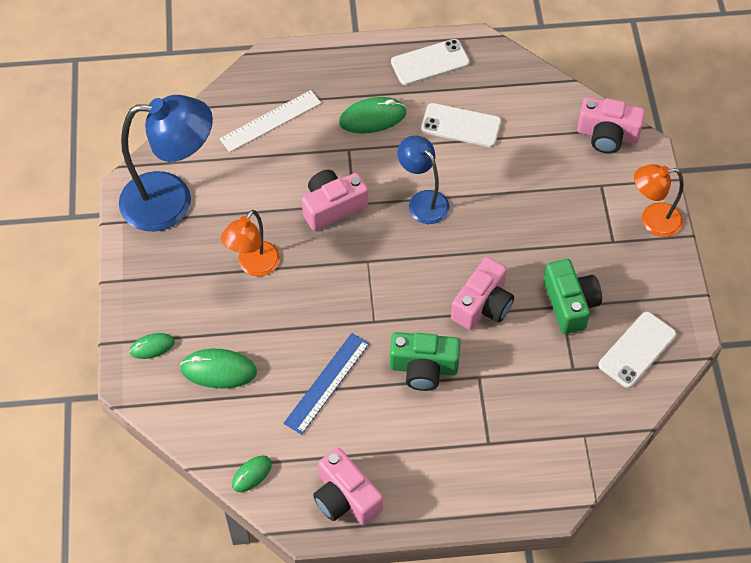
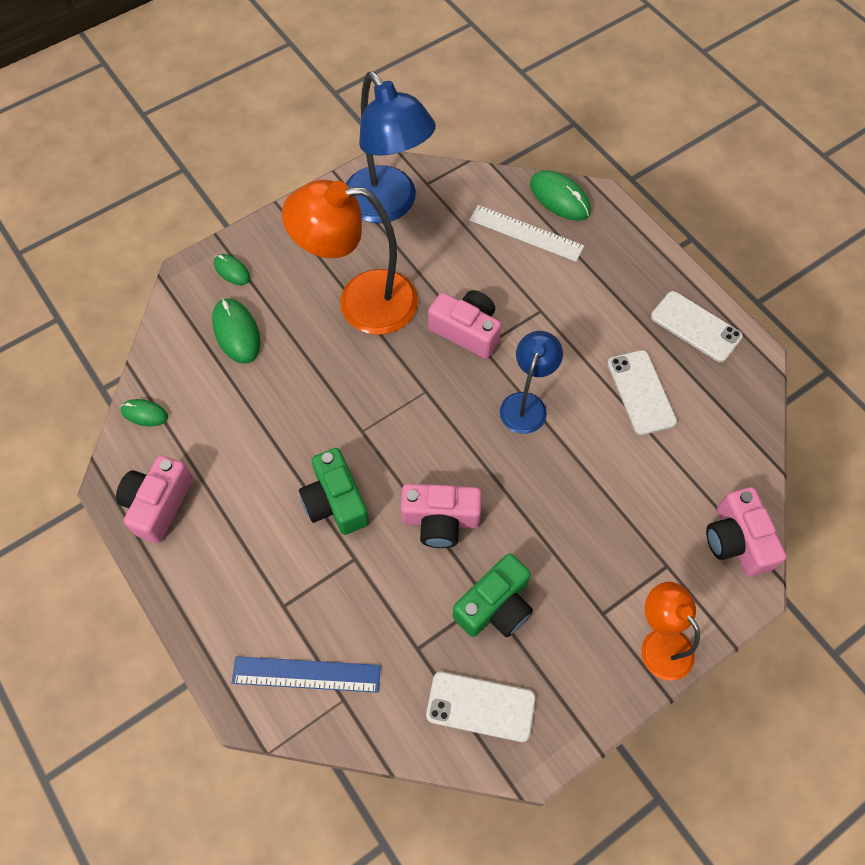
camera: 60 degrees right, 5 degrees up
orange lamp [221,210,280,276] -> orange lamp [282,180,418,335], size x1.77
blue ruler [284,333,370,435] -> blue ruler moved to [232,656,381,693]
green mouse [339,97,406,134] -> green mouse moved to [530,170,591,221]

